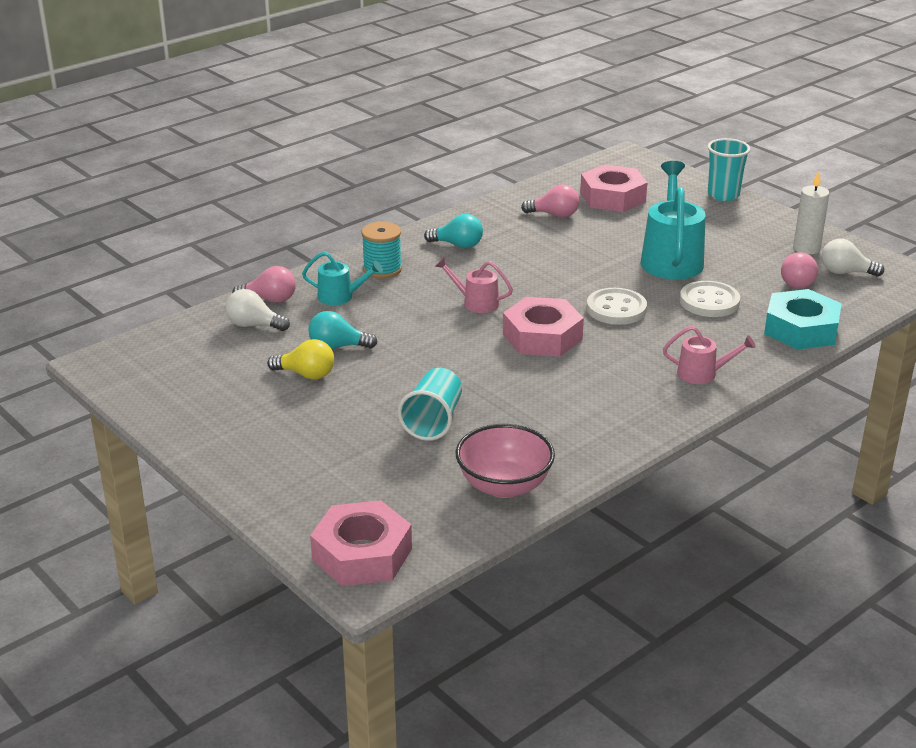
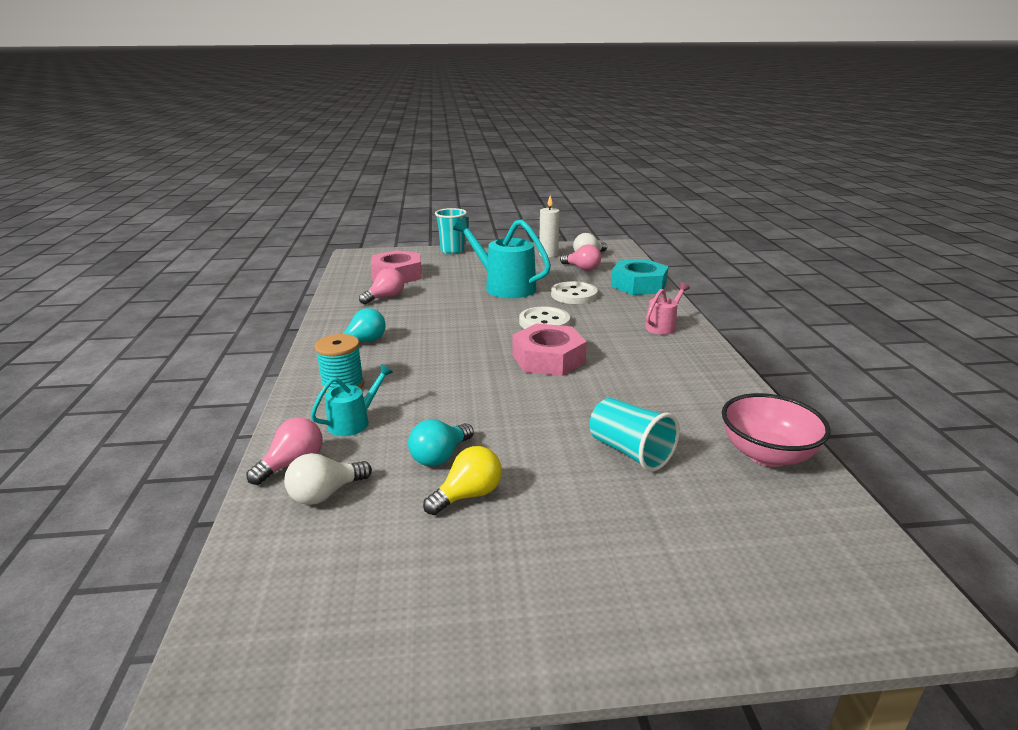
camera: 55 degrees left, 5 degrees down
pink nut [310,500,412,586] -> none
pink watering can [435,257,513,313] -> none

